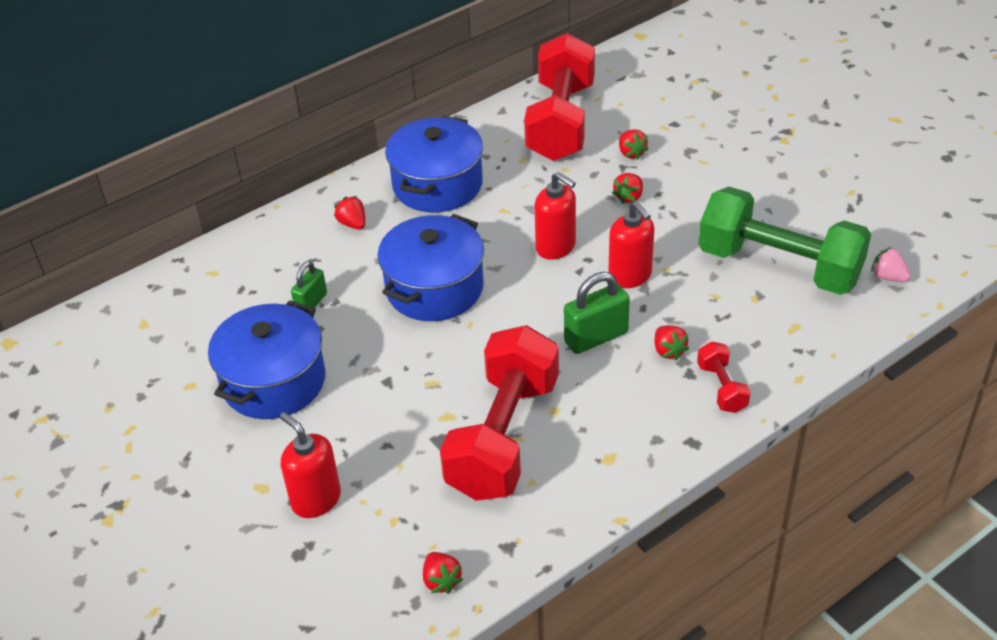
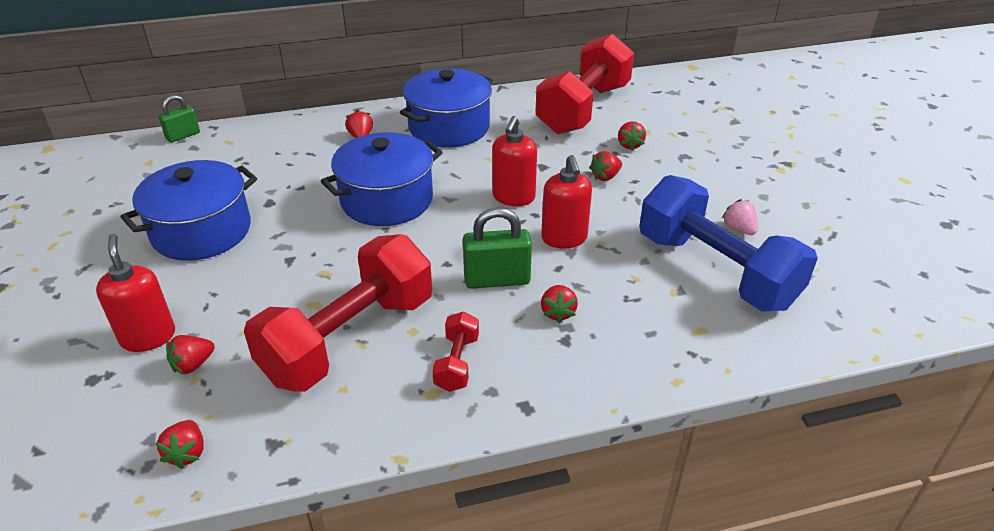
camera: 20 degrees right, 5 degrees down
green padlock [291,261,327,314] -> green padlock moved to [159,95,200,143]
red soap dispenser [535,172,576,260] -> red soap dispenser turned 45 degrees clockwise [492,116,537,206]
red dumbbell [697,341,751,413] -> red dumbbell moved to [432,311,479,392]
green dumbbell [698,187,871,295] -> blue dumbbell [639,175,818,312]
pink strawberry [871,247,911,282] -> pink strawberry moved to [722,199,758,235]
none -> red strawberry [166,335,215,374]

